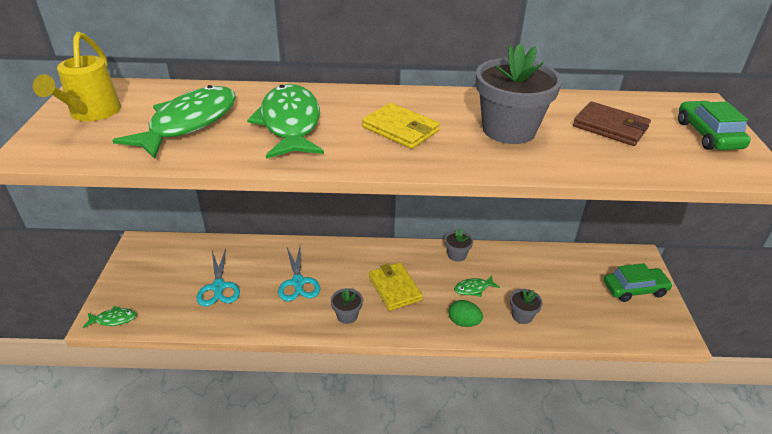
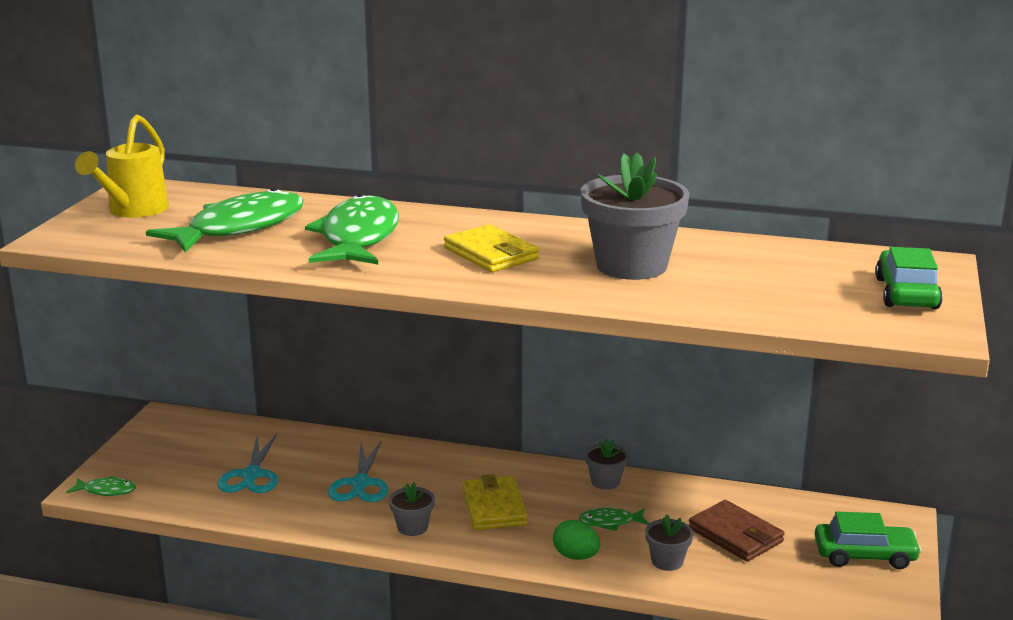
camera: 15 degrees right, 15 degrees down
brown wallet [573,101,651,146] -> brown wallet moved to [689,500,785,562]

